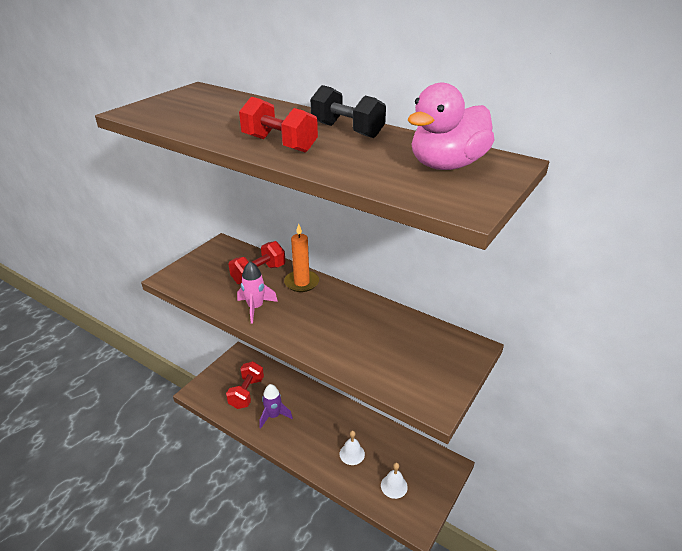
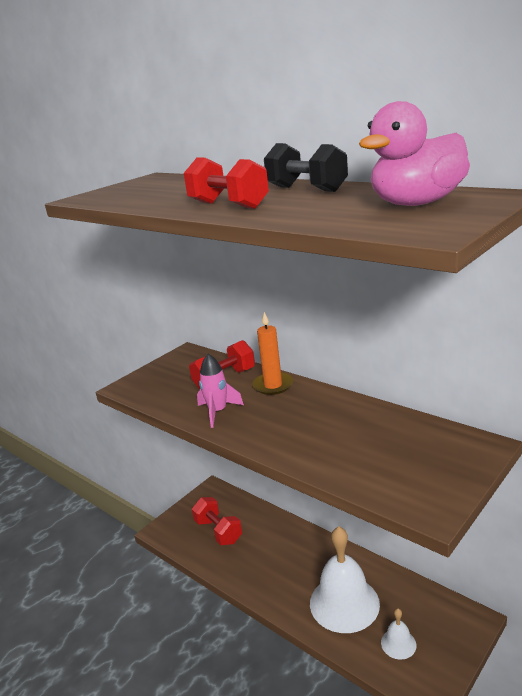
camera: 10 degrees right, 10 degrees down
red dumbbell [226,361,264,409] -> red dumbbell turned 60 degrees counterclockwise [192,497,242,545]
purple rocket [259,384,293,429] -> none
white bell [340,431,365,465] -> white bell [310,526,380,633], size x2.17

